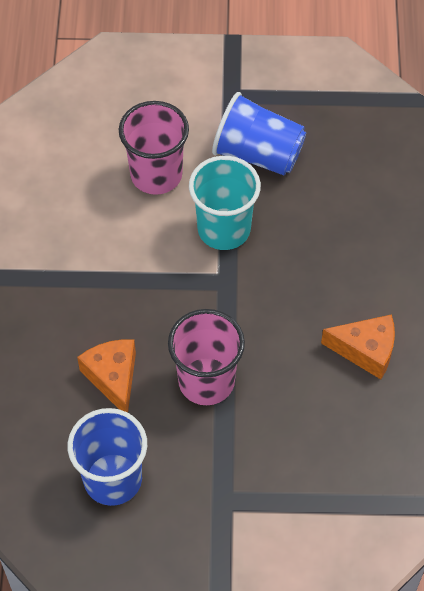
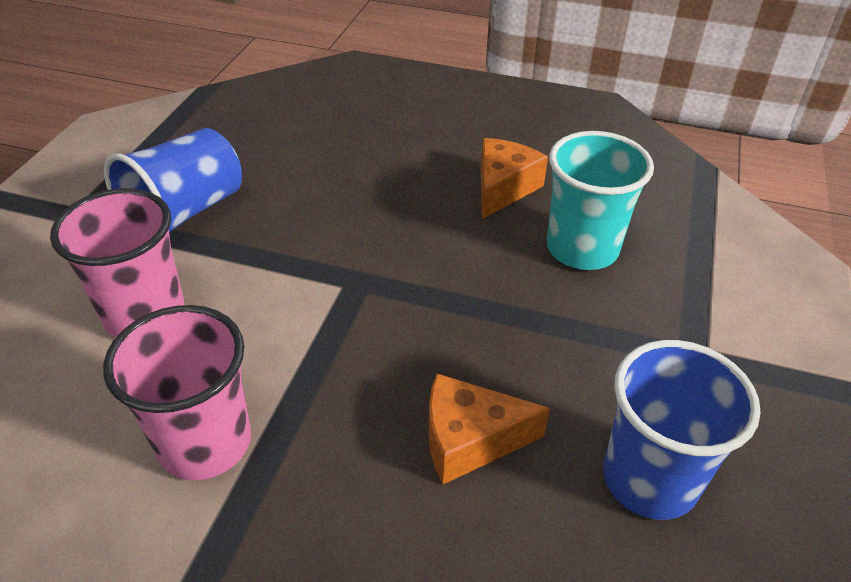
camera: 75 degrees left, 15 degrees down
pink cup [168,309,245,405] -> pink cup moved to [103,305,251,480]
turquoise cup [189,156,261,250] -> turquoise cup moved to [547,131,654,270]

